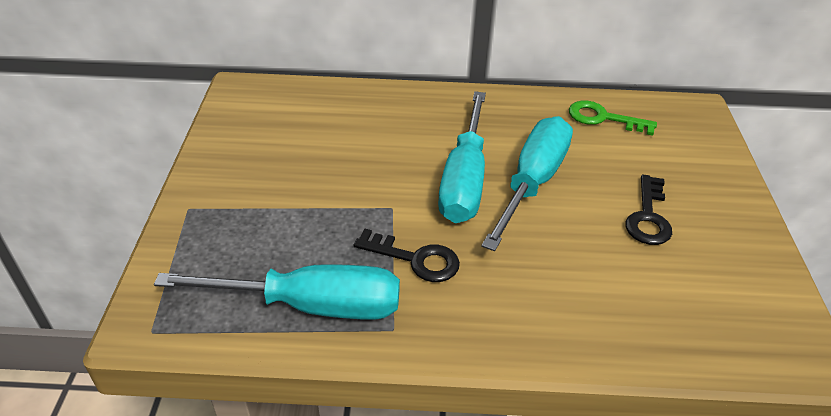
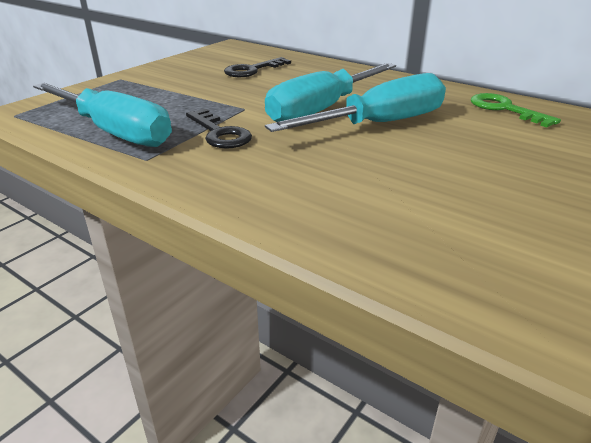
camera: 35 degrees right, 10 degrees down
black key [625,174,672,245] -> black key moved to [224,57,291,77]

